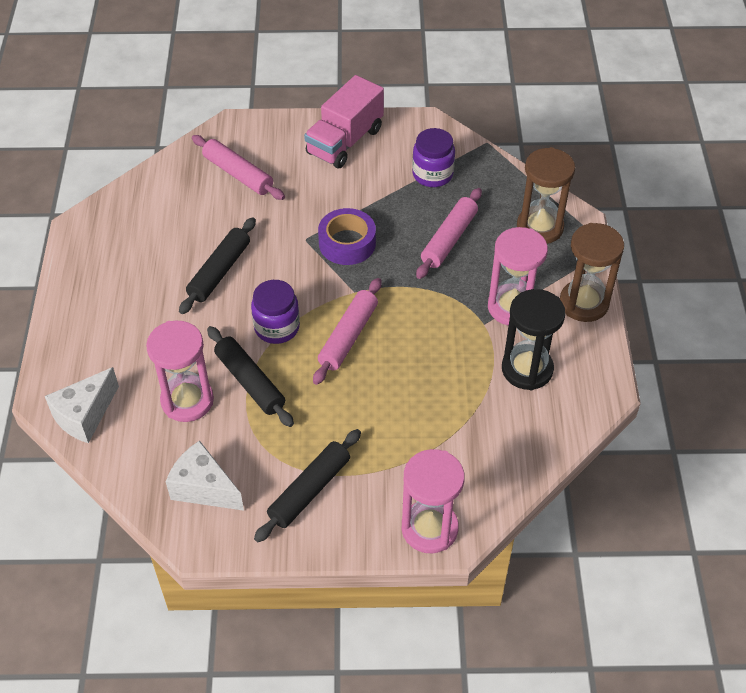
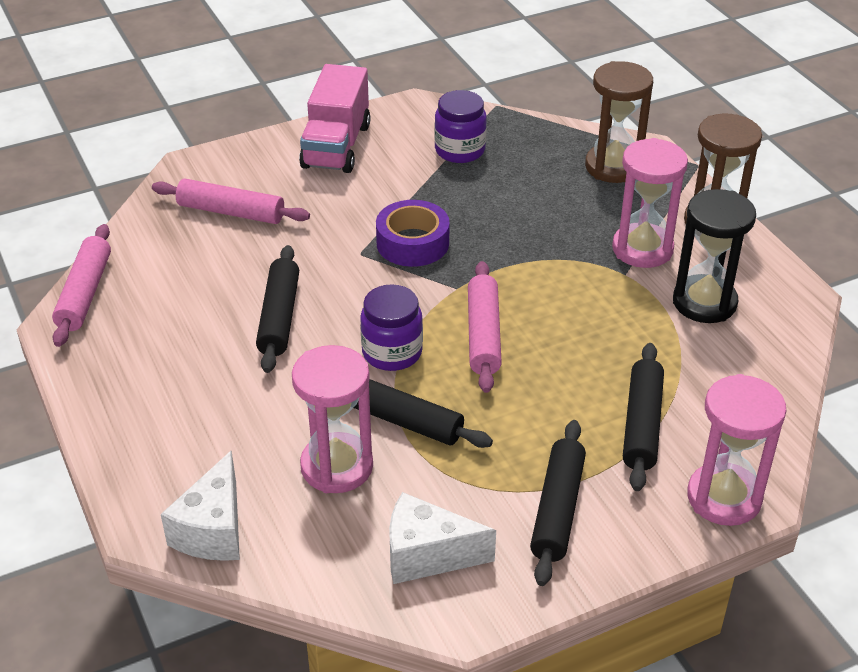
camera: 25 degrees left, 10 degrees down
pink rolling pin [416,188,482,279] -> pink rolling pin moved to [52,224,111,347]
none -> black rolling pin [623,343,664,491]

